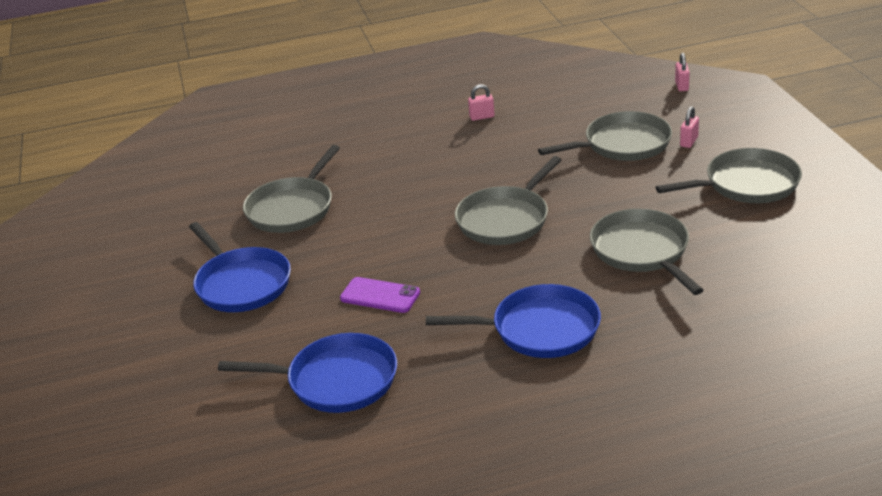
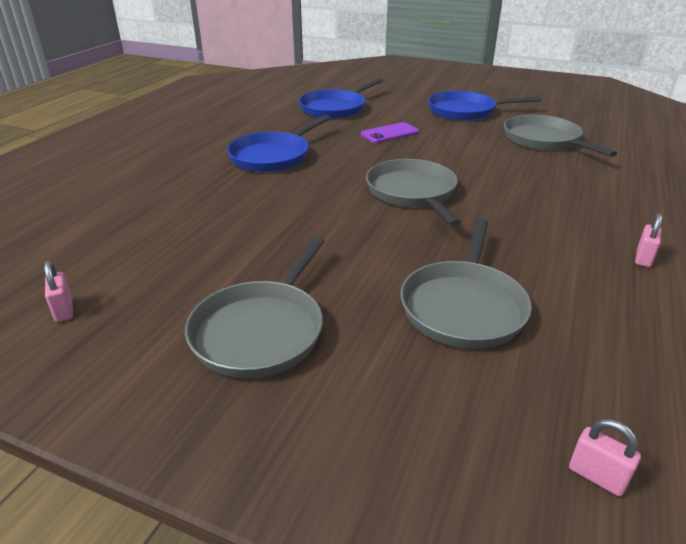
camera: 125 degrees right, 0 degrees up
grey pan [590,209,703,295] -> none
pink padlock [680,106,699,148] -> pink padlock moved to [44,261,73,322]

